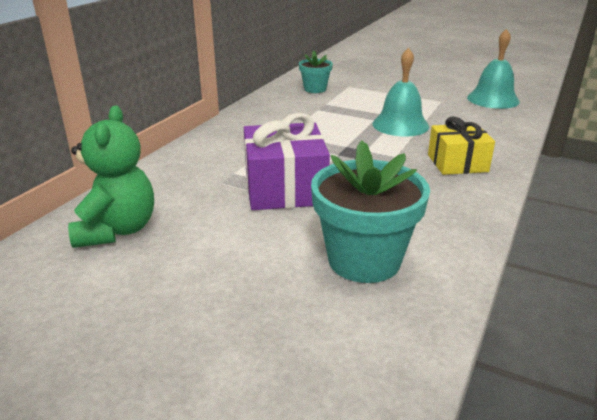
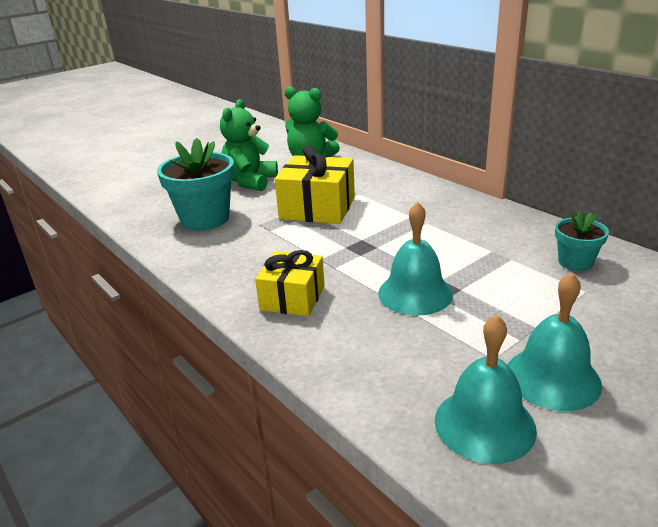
camera: 115 degrees right, 0 degrees up
purple gift [244,113,330,210] -> yellow gift [275,145,355,224]
none -> green teddy bear [220,99,278,191]
none -> turquoise bell [508,273,602,411]

